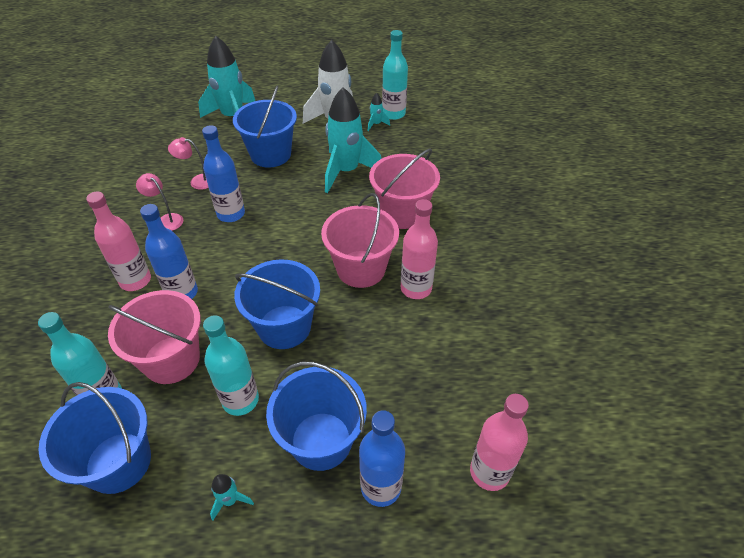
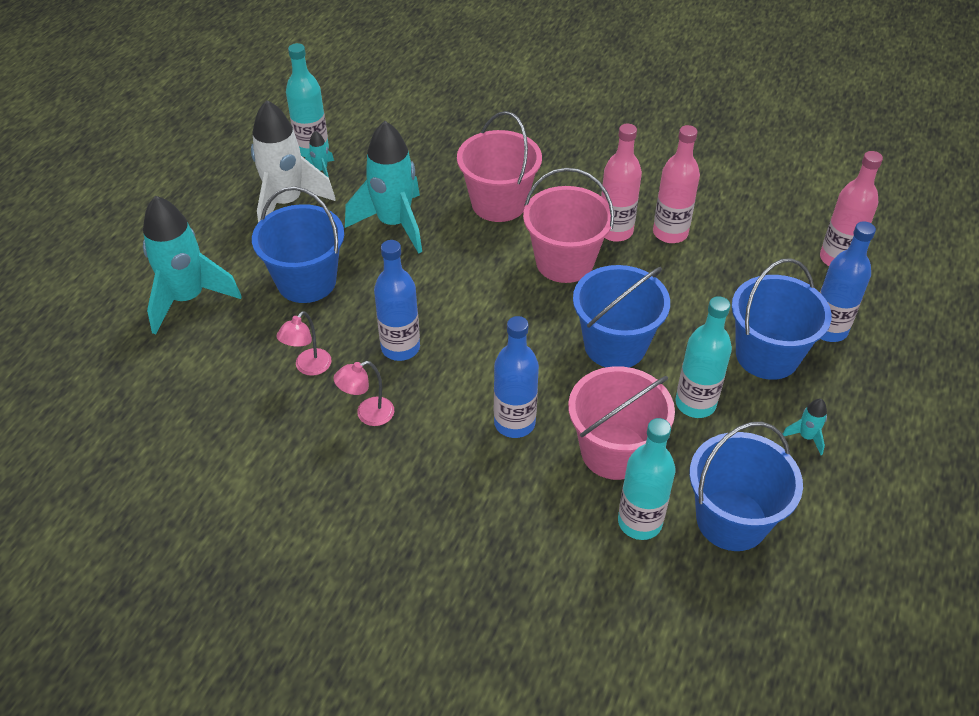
camera: 65 degrees left, 0 degrees up
pink bottle [86,191,151,291] -> pink bottle moved to [653,125,700,243]

